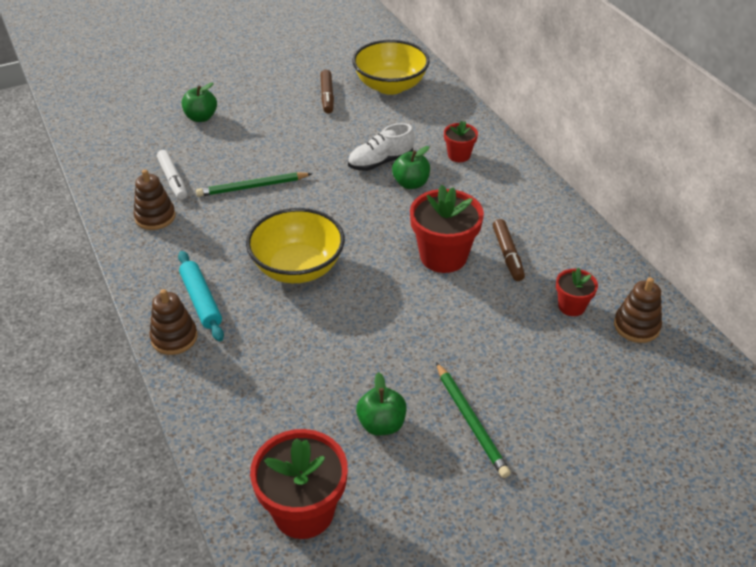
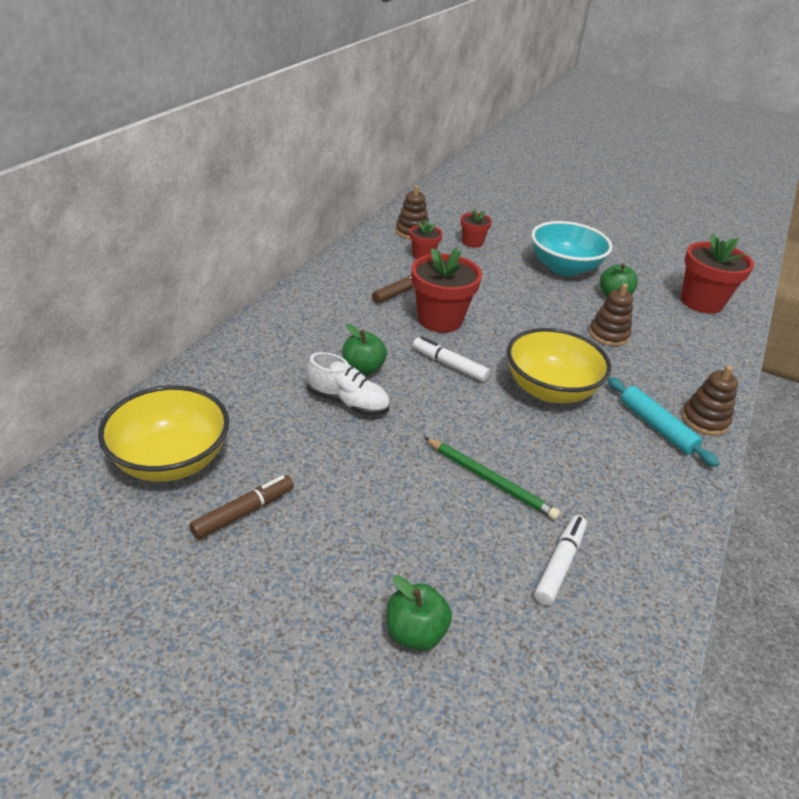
camera: 130 degrees left, 5 degrees down
brown stacking toy [134,169,176,230] -> brown stacking toy moved to [589,283,633,346]
turquoise rolling pin [178,251,224,341] -> turquoise rolling pin turned 60 degrees counterclockwise [608,377,719,467]
green pencil [436,362,511,478] -> turquoise bowl [531,221,613,276]
red flower pot [444,121,478,162] -> red flower pot moved to [461,208,492,248]
none -> white marker [413,336,490,382]

